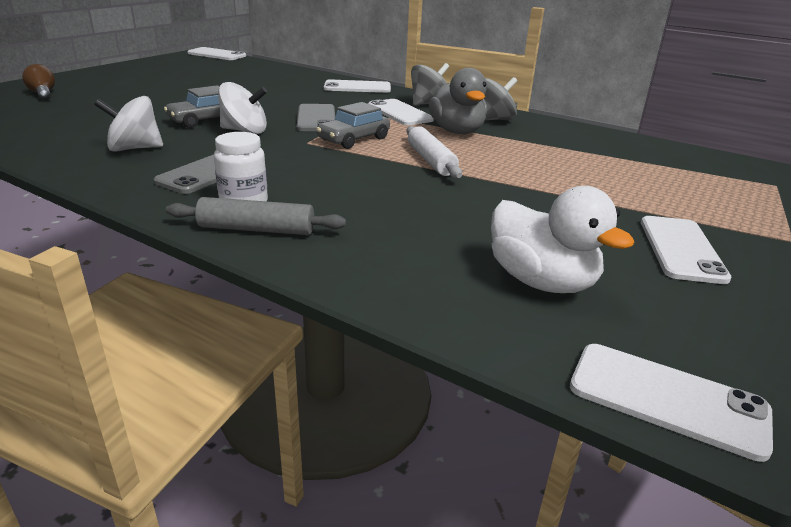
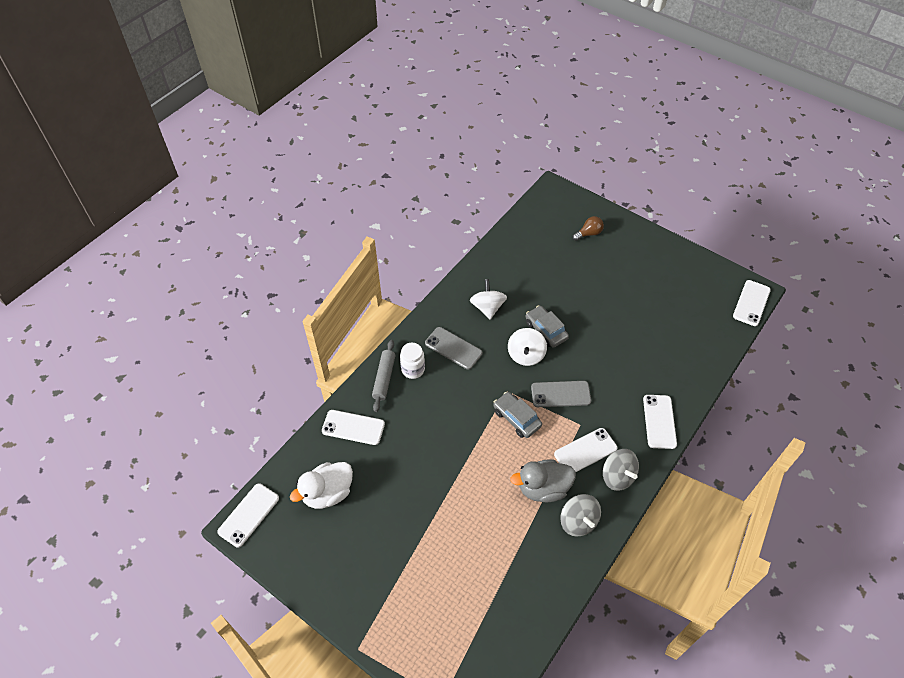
camera: 95 degrees right, 25 degrees up
white rolling pin [406,126,462,179] -> none
white phone [641,216,732,284] -> white phone moved to [322,410,385,445]

